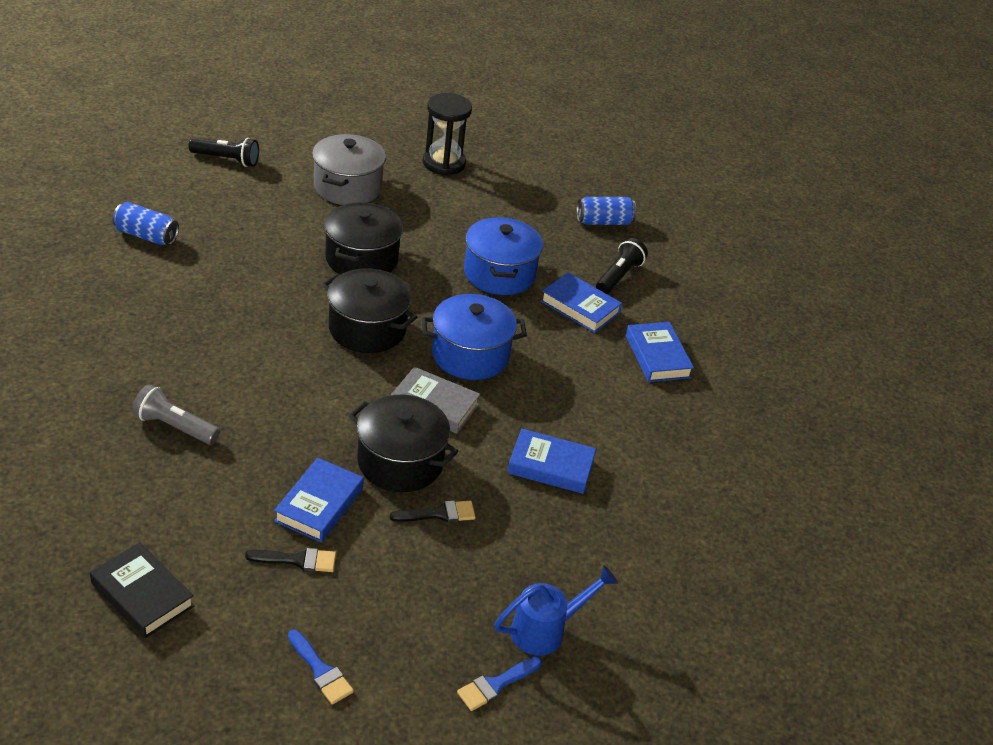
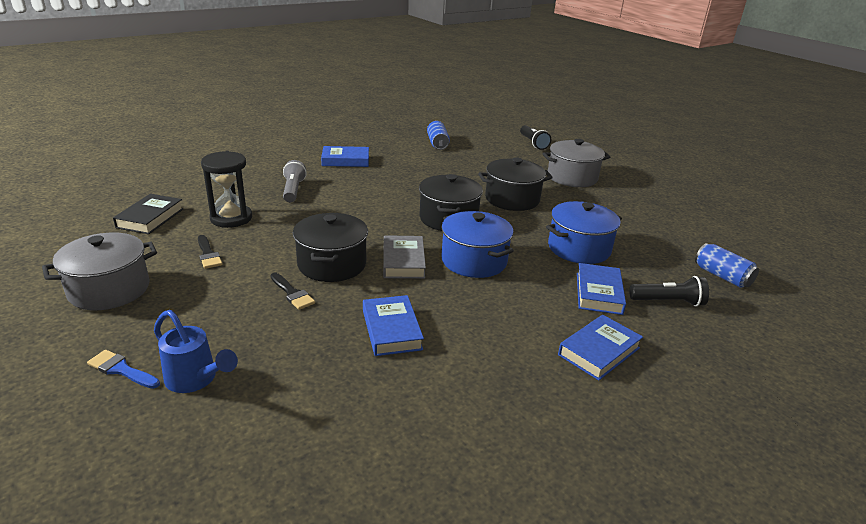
camera: 65 degrees right, 10 degrees down
blue book [274,458,364,542] -> blue book moved to [321,146,369,167]
blue brush [288,629,354,705] -> grey pot [42,233,157,310]
black hourglass [423,93,472,175] -> black hourglass moved to [201,151,252,228]

